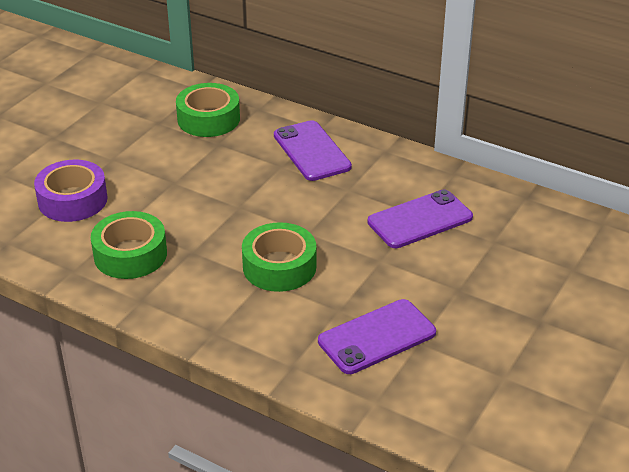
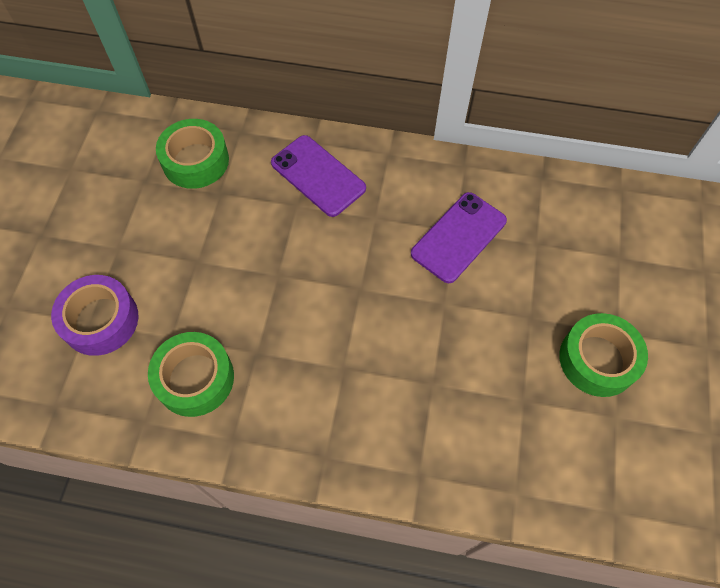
camera: 20 degrees left, 25 degrees up
green tape [242,222,316,292] -> green tape moved to [559,313,648,397]
purple phone [318,299,436,374] -> none

